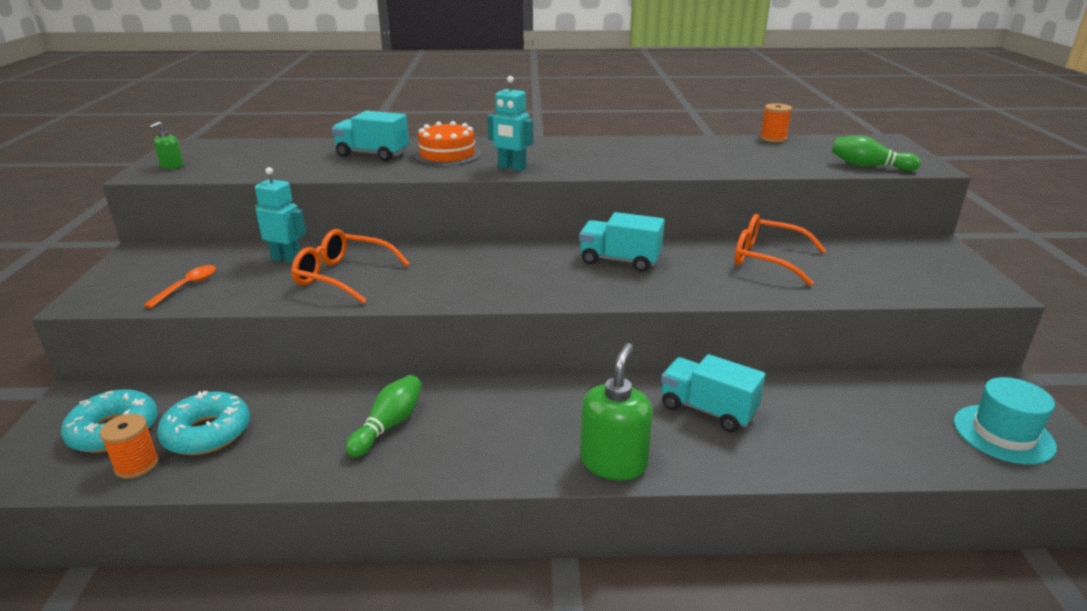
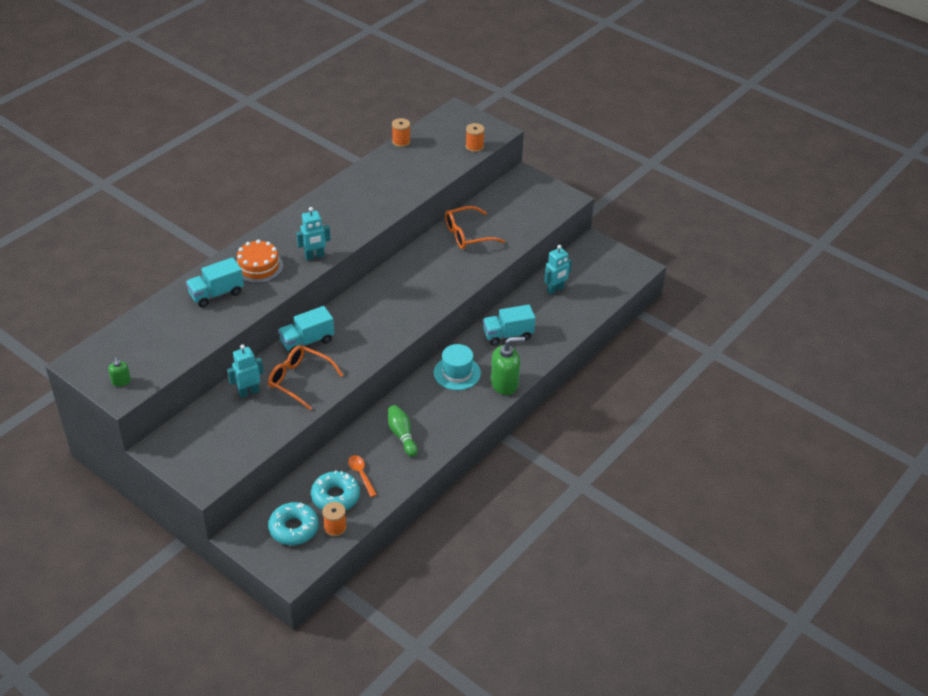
camera: 50 degrees left, 15 degrees up
orange spoon [144,265,216,308] -> orange spoon moved to [348,455,377,497]
orange glasses [291,229,410,304] -> orange glasses turned 60 degrees clockwise [268,345,343,410]
turquoise truck [579,212,665,272] -> turquoise truck moved to [278,306,334,352]
green soap dispenser [580,343,653,480] -> green soap dispenser turned 105 degrees clockwise [491,337,525,395]
green bowling pin [832,136,921,171] -> orange spool [466,123,485,152]
turquoise hat [954,377,1057,465] -> turquoise hat moved to [434,344,481,390]
none -> turquoise robot [544,245,572,295]

